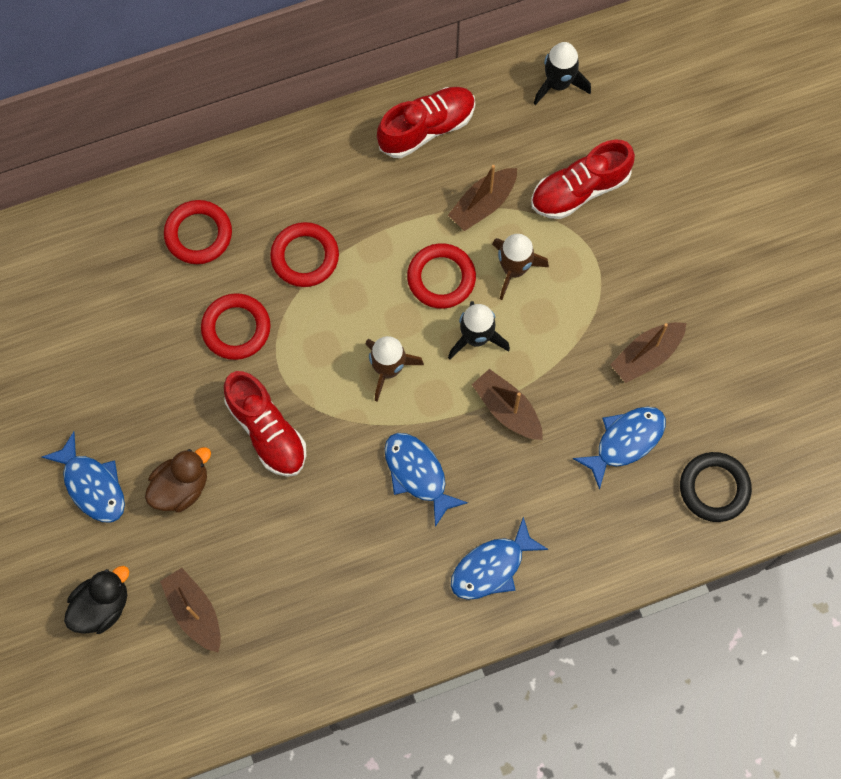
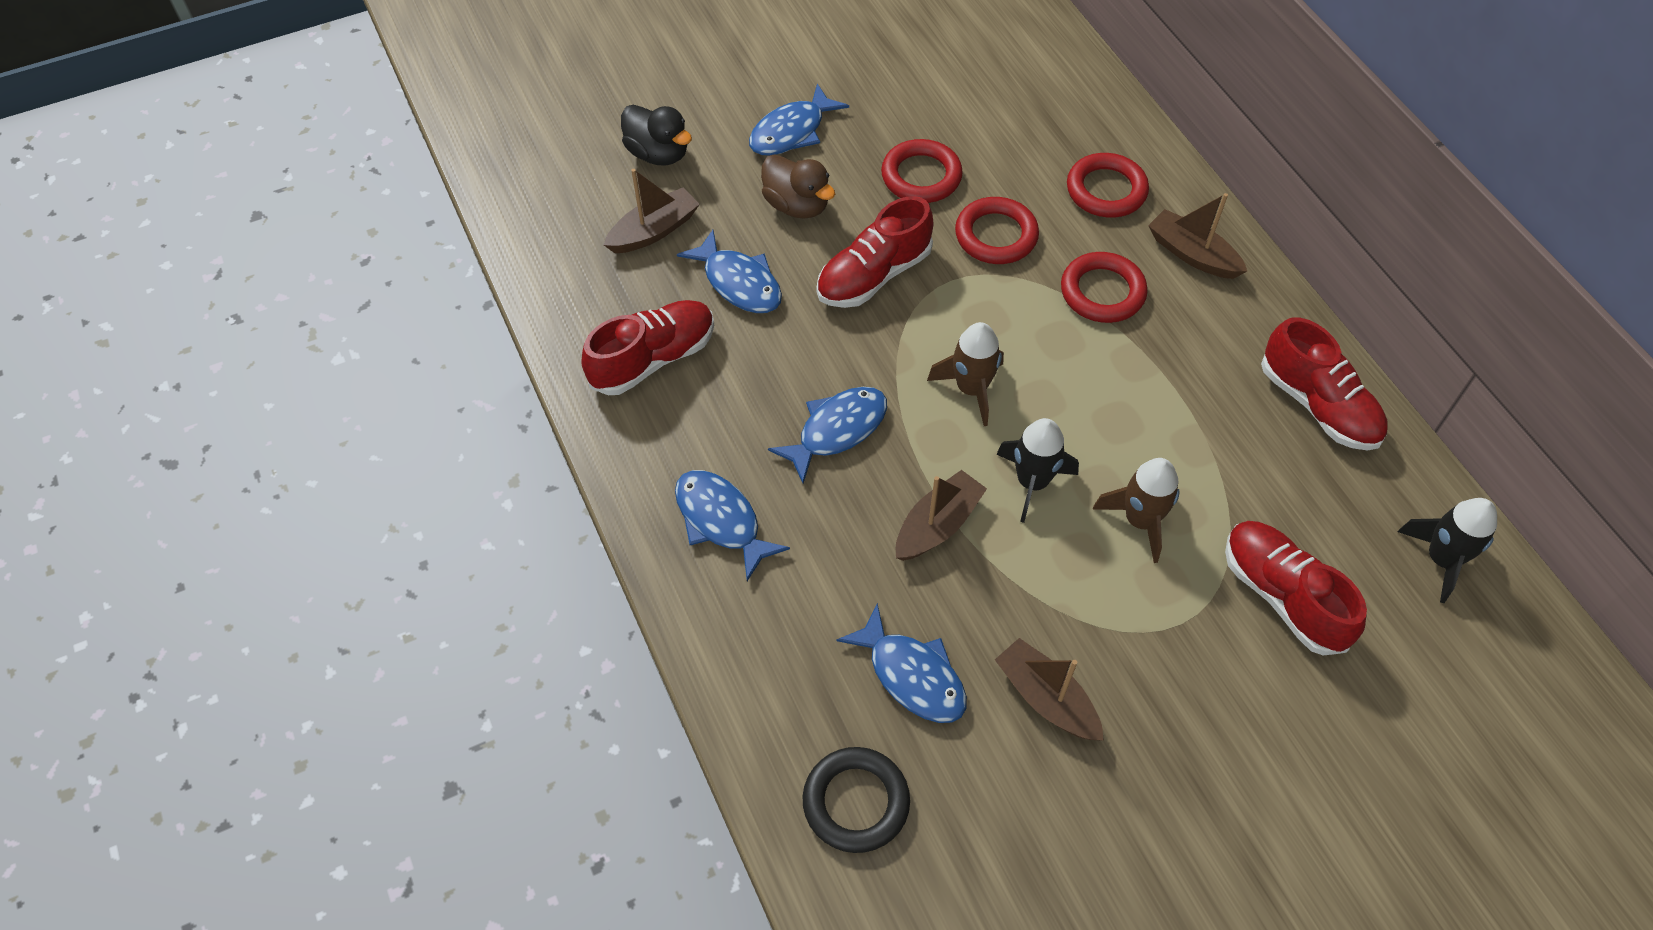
camera: 85 degrees right, 15 degrees down
red ring [407,243,476,309] -> red ring moved to [881,139,963,203]
brown boat [448,165,517,231] -> brown boat moved to [1148,193,1247,279]
none -> red shoe [582,300,714,395]
none -> blue fish [677,230,782,313]

